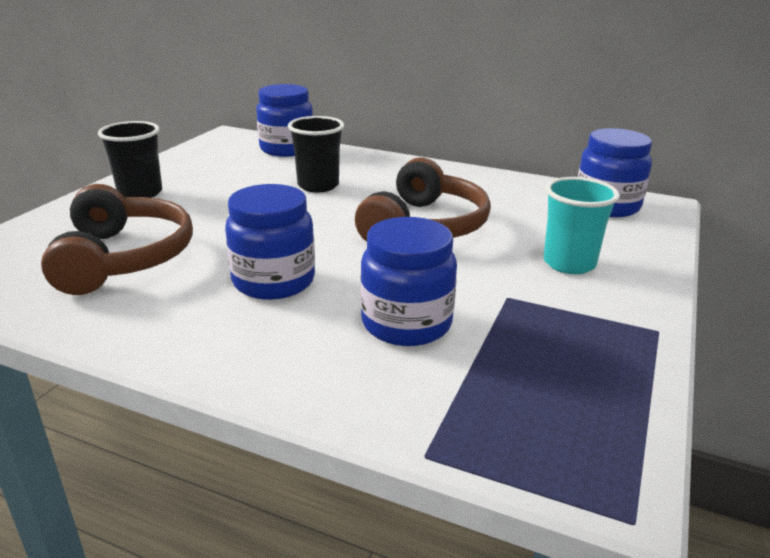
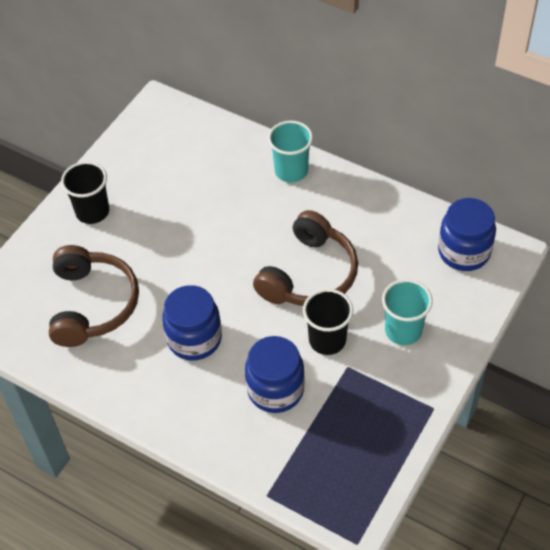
camera: 10 degrees right, 25 degrees up
blue jar [256,84,313,157] -> none
black cup [288,116,344,192] -> black cup moved to [303,289,353,355]
none -> turquoise cup [268,121,313,183]

